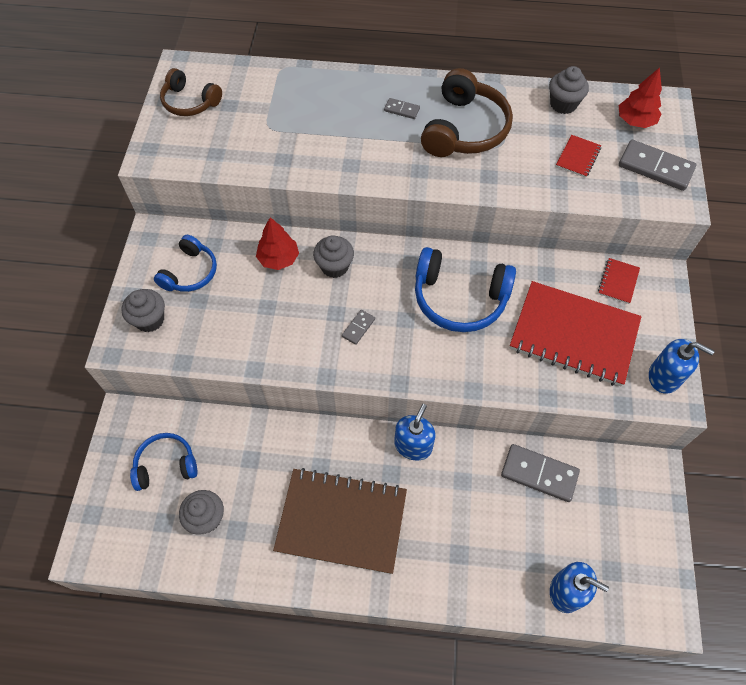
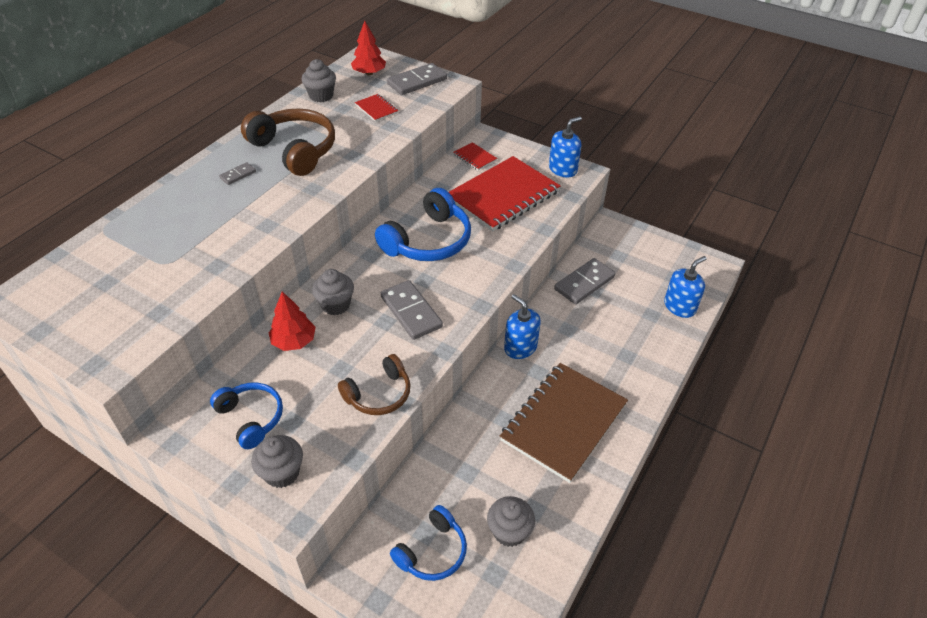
camera: 65 degrees left, 15 degrees down
blue headphones [130,433,197,491] -> blue headphones turned 150 degrees counterclockwise [390,505,467,581]
brown headphones [160,68,222,116] -> brown headphones moved to [338,354,411,415]
grey domino [342,310,375,345] -> grey domino [381,280,443,340], size x1.98

